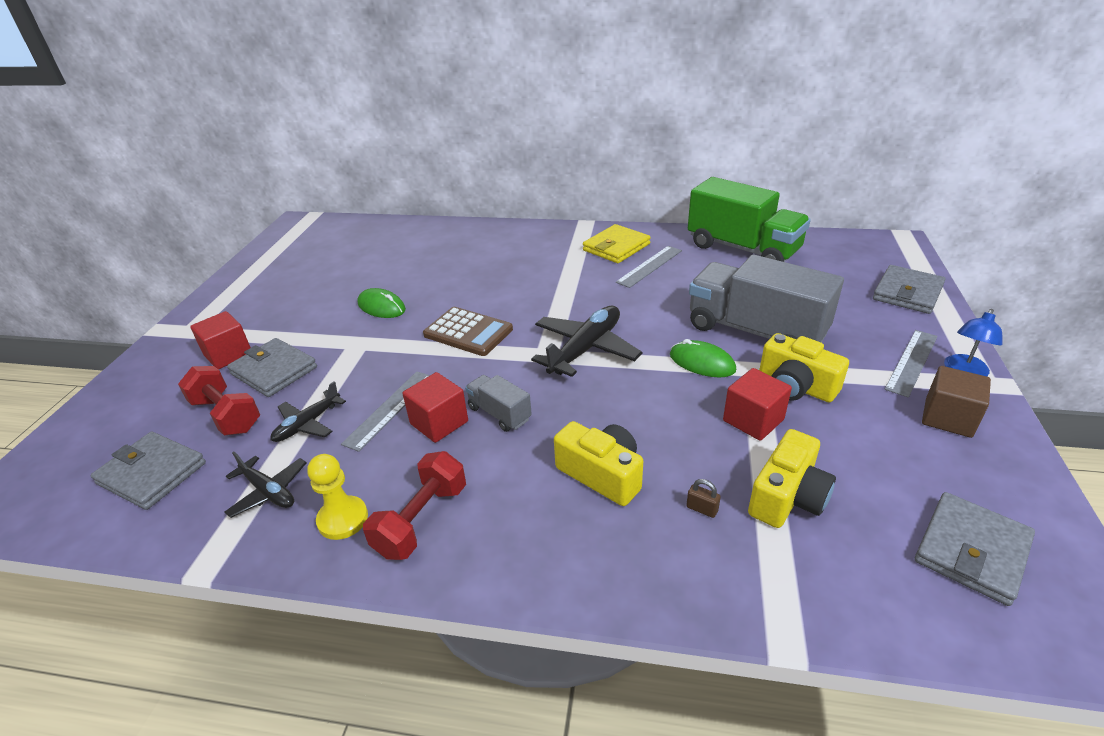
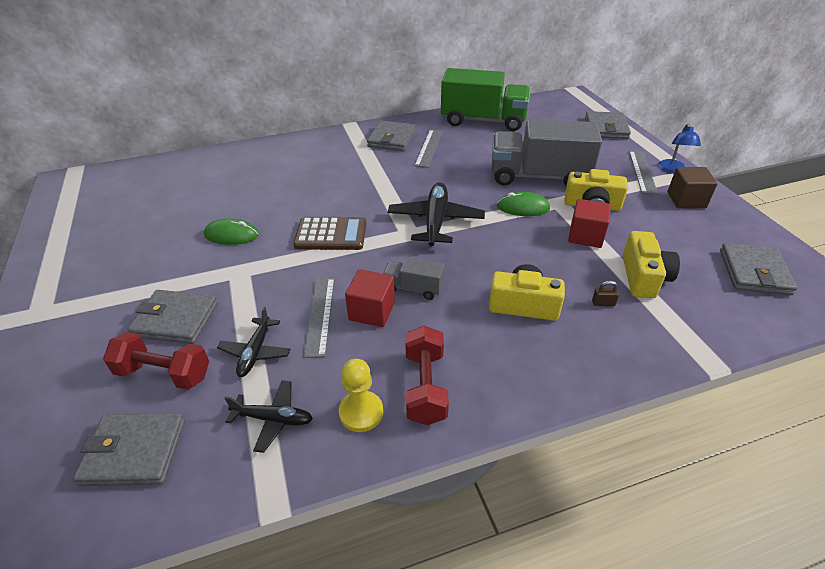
camera: 30 degrees left, 5 degrees up
red cube [190,311,251,369] -> none
yellow wallet [583,224,651,263] -> grey wallet [367,121,415,151]

